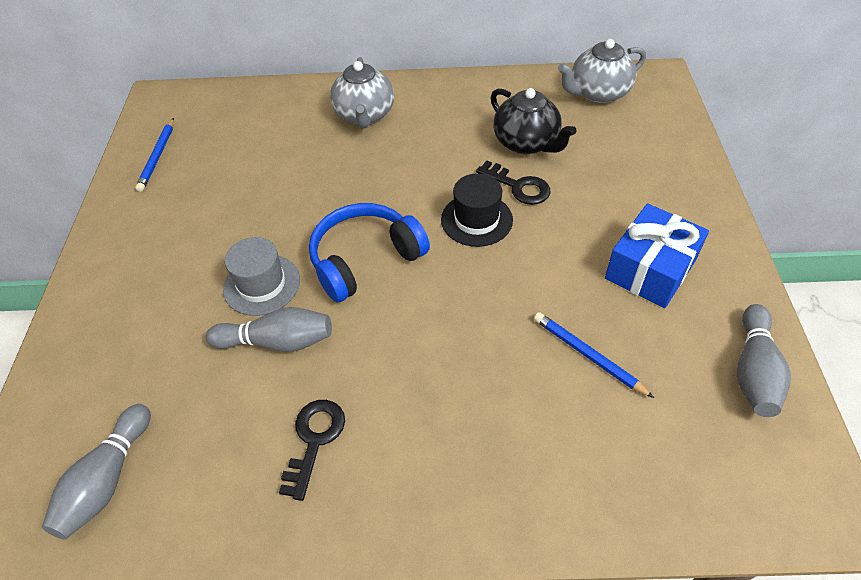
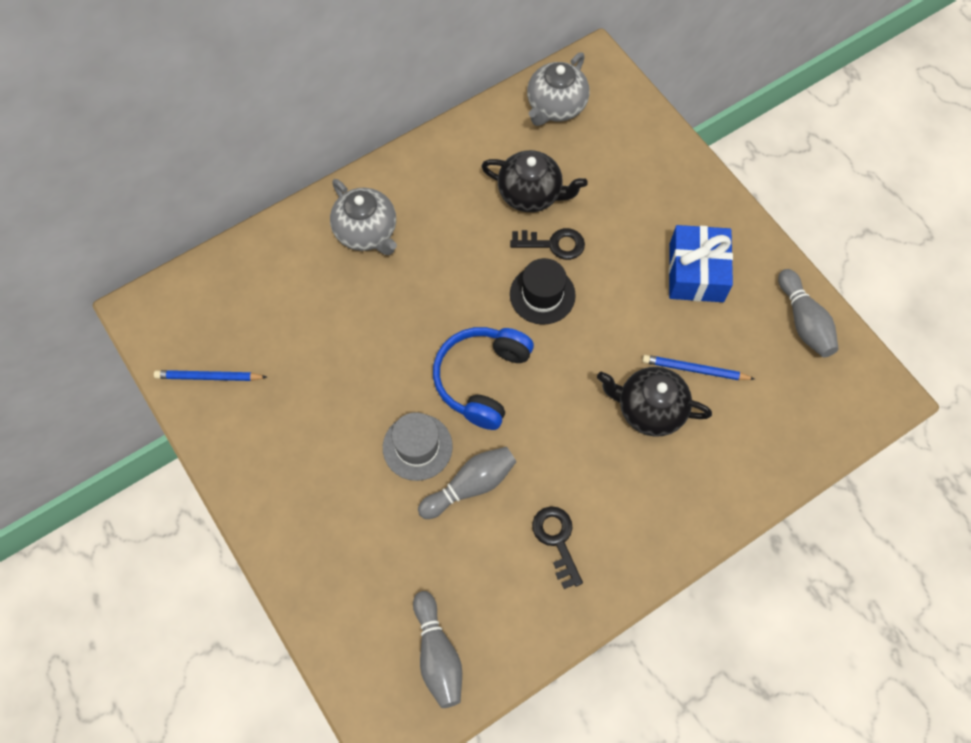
camera: 35 degrees left, 15 degrees up
blue pencil [135,118,174,192] -> blue pencil turned 120 degrees clockwise [154,370,267,381]
none -> black teapot [597,367,712,437]

